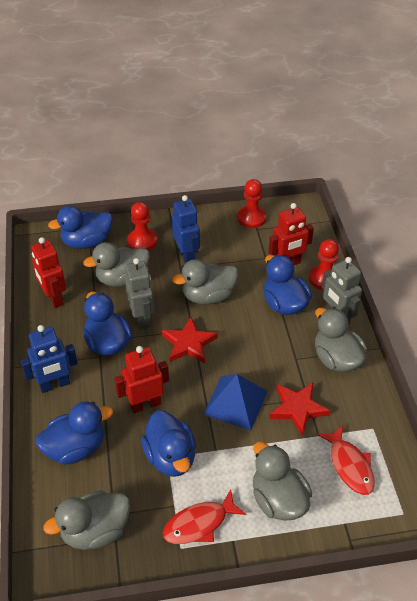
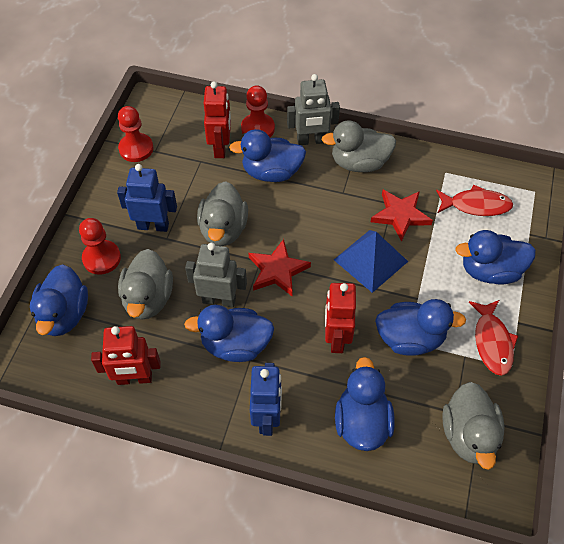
camera: 65 degrees left, 10 degrees up
grey duck [253,442,312,521] -> blue duck [455,230,536,285]

